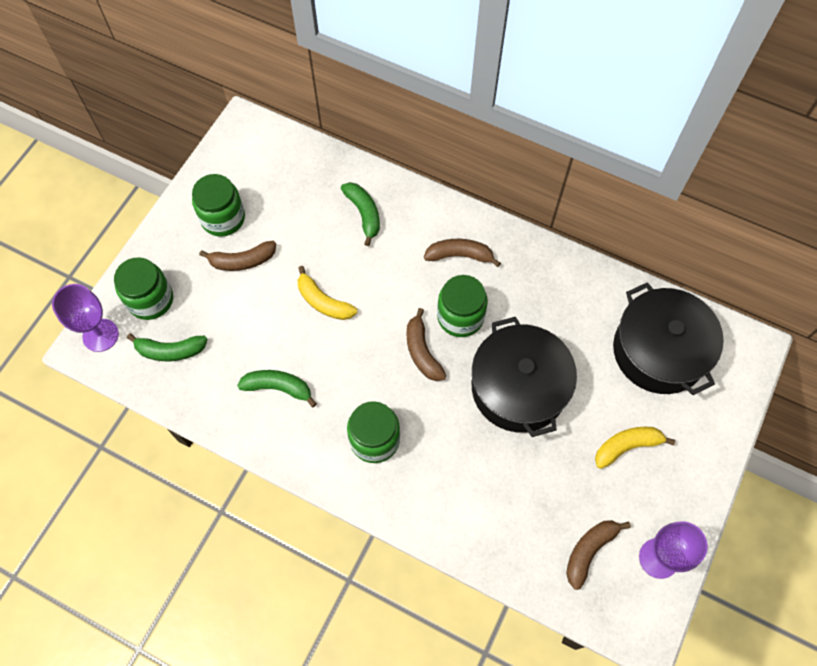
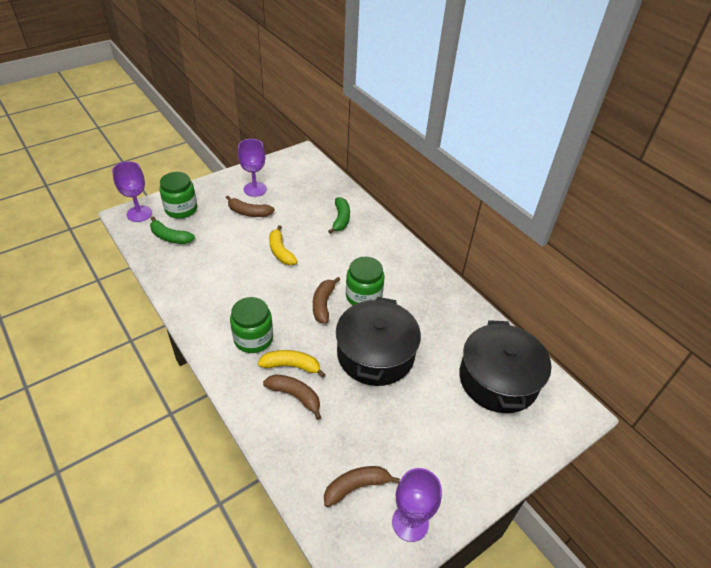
camera: 25 degrees right, 20 degrees down
green jar [192,174,245,237] -> purple goblet [238,139,267,197]
green banana [237,370,317,407] -> none
brown banana [424,239,501,267] -> brown banana moved to [263,374,321,420]
yellow banana [595,427,675,469] -> yellow banana moved to [258,350,326,378]

